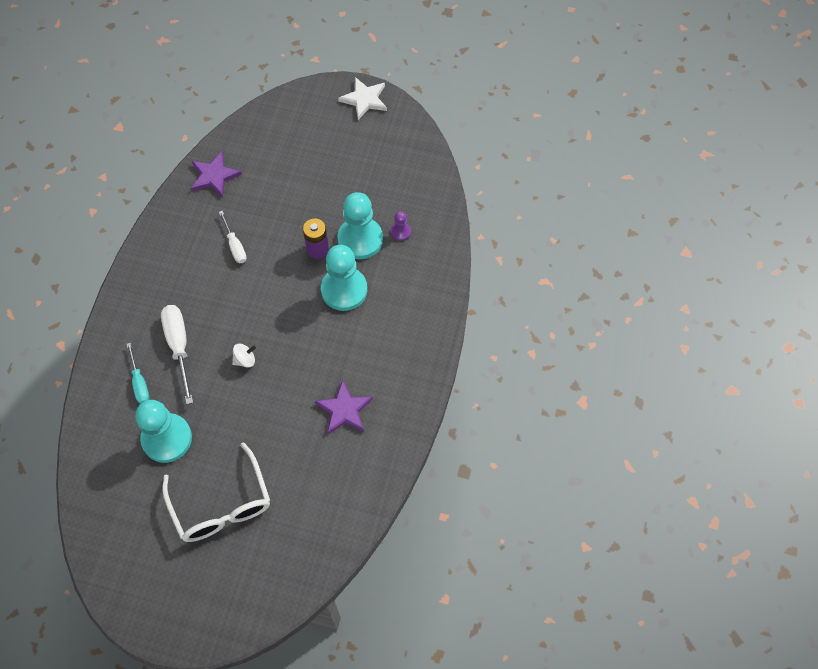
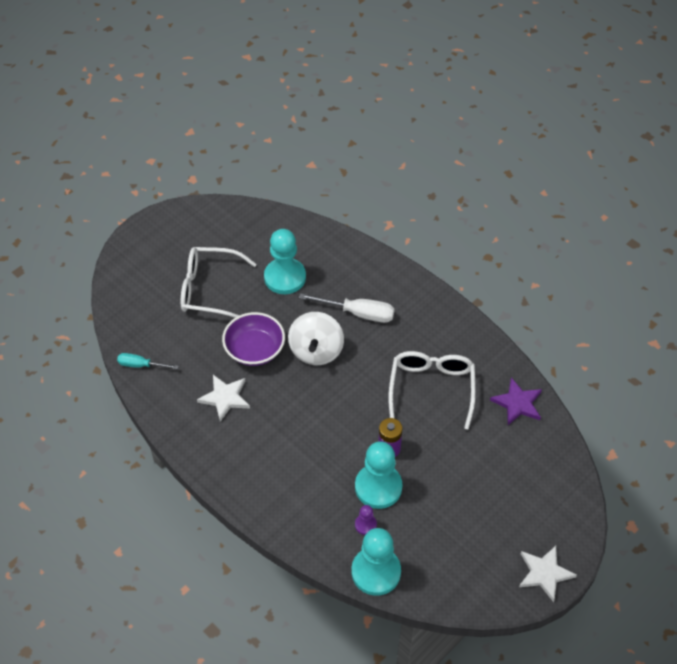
camera: 120 degrees right, 10 degrees down
turquoise screwdriver [126,343,149,404] -> turquoise screwdriver moved to [117,353,179,369]
white screwdriver [219,211,247,263] -> white glasses [388,351,476,429]
white spinning top [232,344,256,368] -> white spinning top [288,312,344,365], size x2.23
purple star [315,380,373,434] -> white star [197,375,250,422]
turquoise pawn [321,245,367,311] -> turquoise pawn moved to [351,528,401,596]
none -> purple bowl [222,312,285,366]

